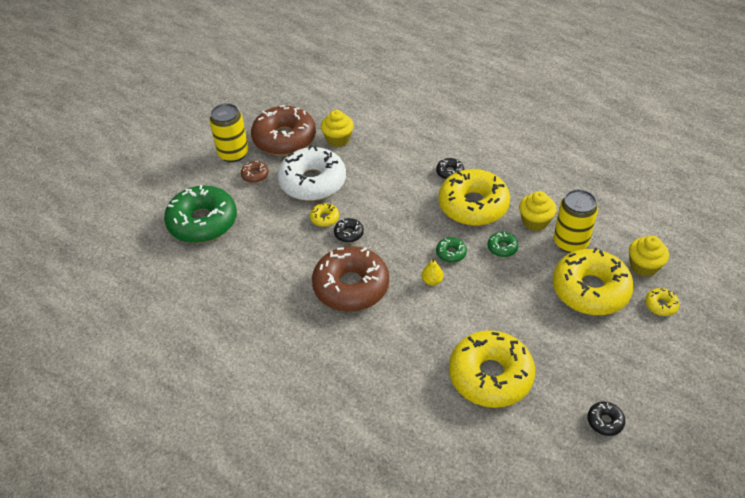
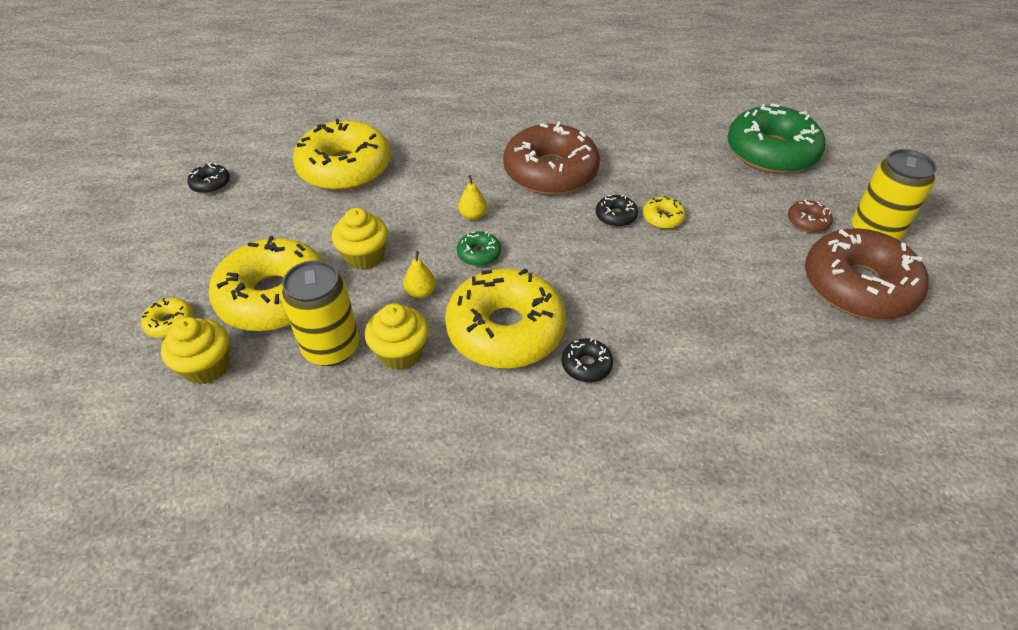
camera: 140 degrees right, 0 degrees up
white donut [277,145,346,201] -> none
yellow cupcake [321,110,354,147] -> yellow cupcake moved to [332,208,388,270]
green donut [488,232,518,257] -> yellow pear [403,251,436,298]

